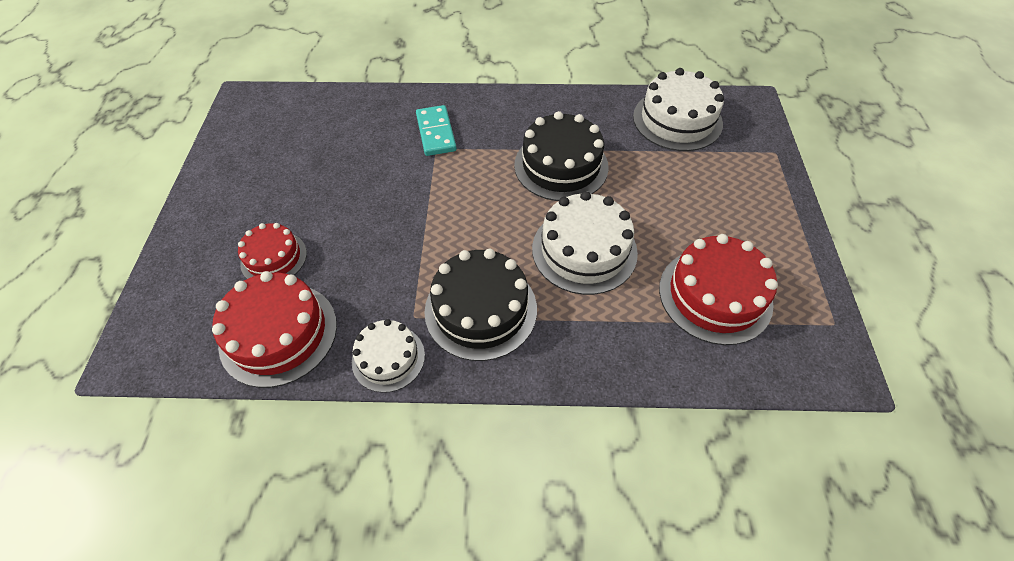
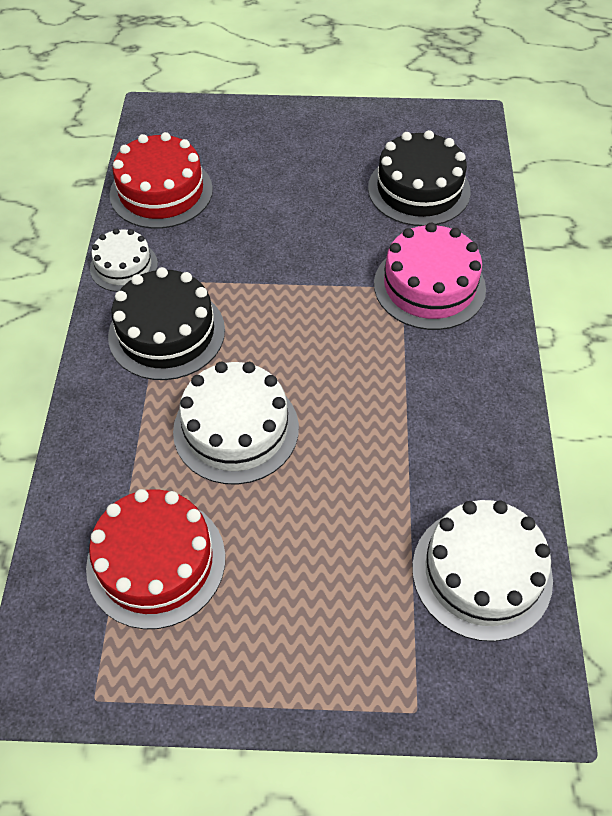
camera: 90 degrees right, 0 degrees up
red cake [238,223,307,279] -> none
turquoise domino [416,105,457,156] -> pink cake [374,223,486,330]
black cake [514,111,609,201] -> black cake moved to [368,130,471,226]

